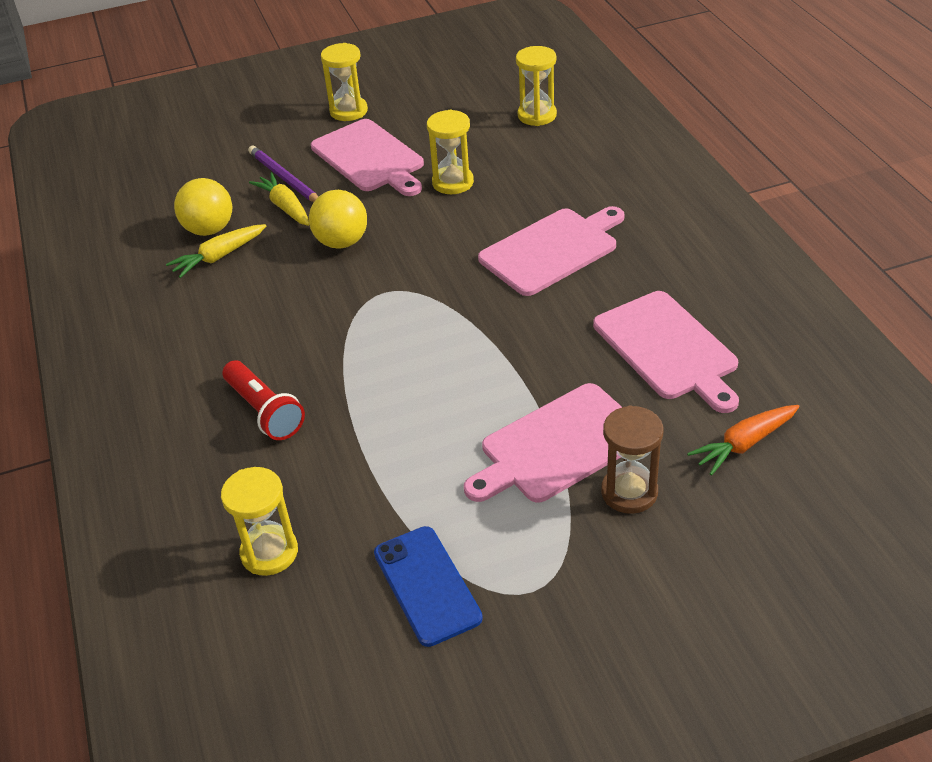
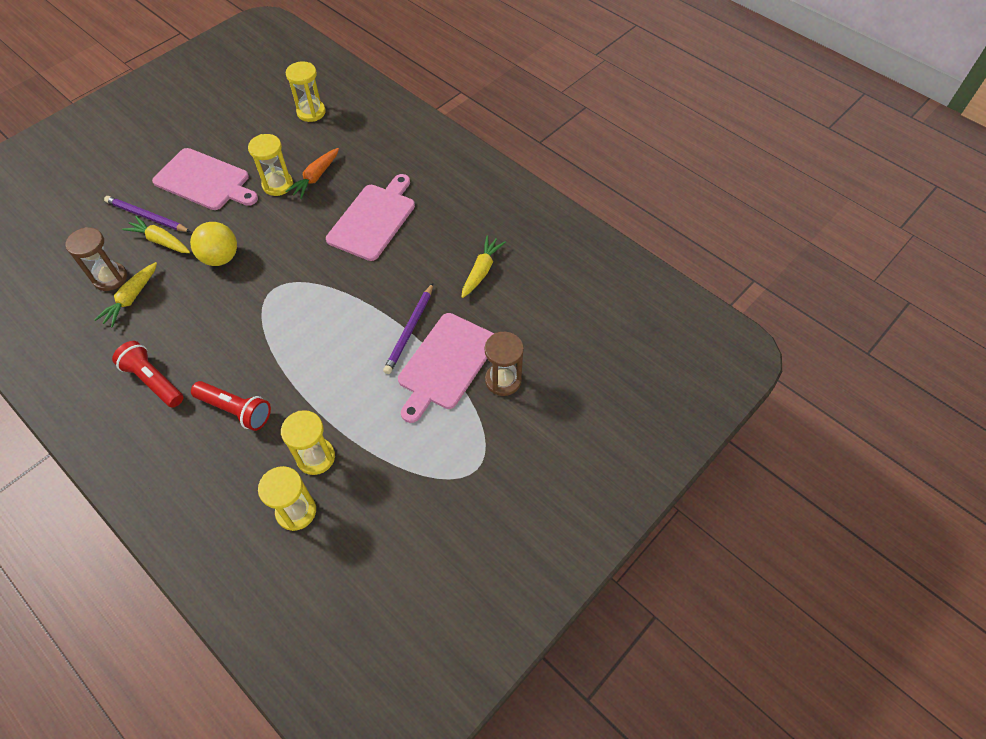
camera: 30 degrees left, 15 degrees up
yellow ball [174,178,232,236] -> brown hourglass [66,227,127,291]
yellow hourglass [321,43,368,121] -> yellow hourglass moved to [281,410,335,475]
blue phone [374,526,483,647] -> none
pink cutting board [593,291,739,413] -> yellow carrot [462,235,506,298]
orange carrot [687,405,799,476] -> orange carrot moved to [285,148,339,199]
none -> red flashlight [112,341,184,408]
none -> purple pencil [383,283,433,374]

